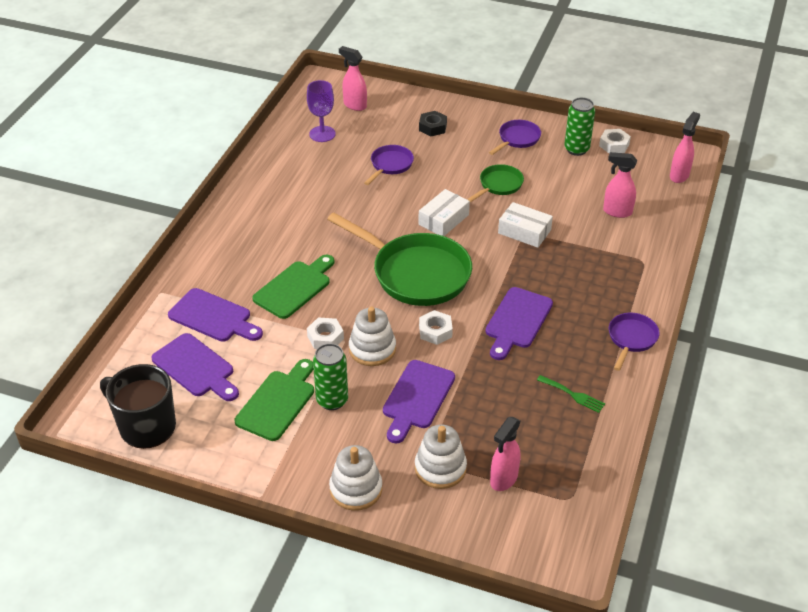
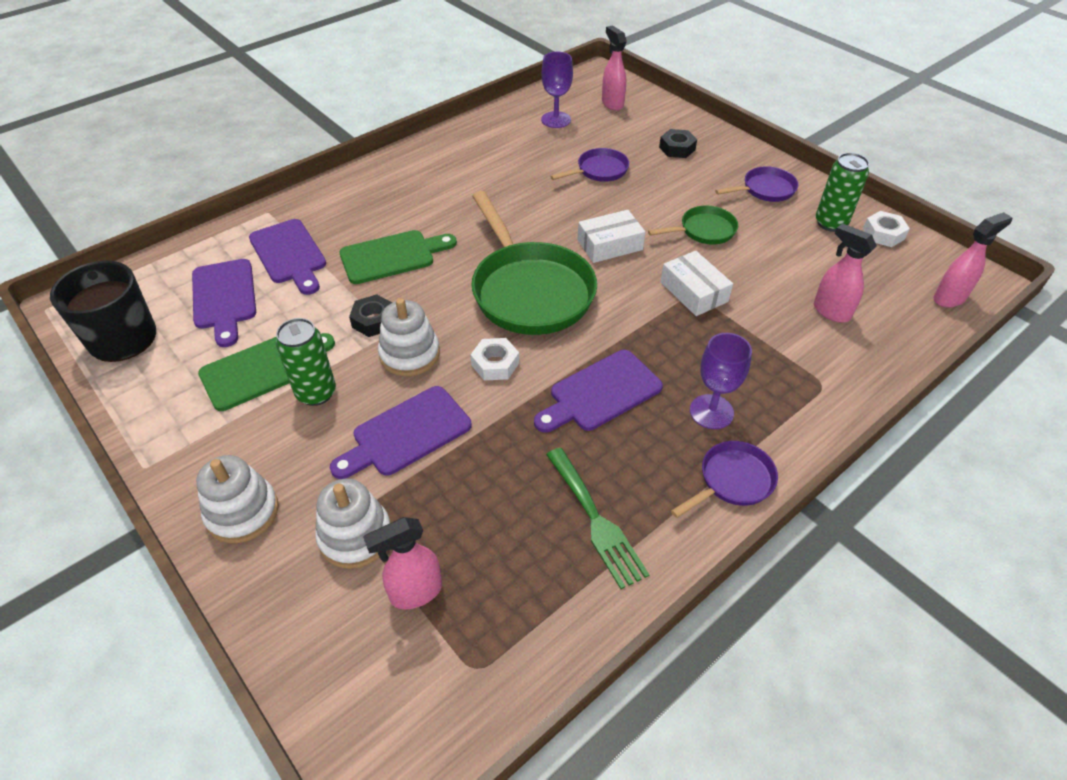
camera: 30 degrees right, 5 degrees up
white nut [307,317,344,349] -> black nut [349,294,392,337]
green fork [537,375,605,413] -> green fork [546,448,650,589], size x1.59
none -> purple goblet [690,333,752,429]

